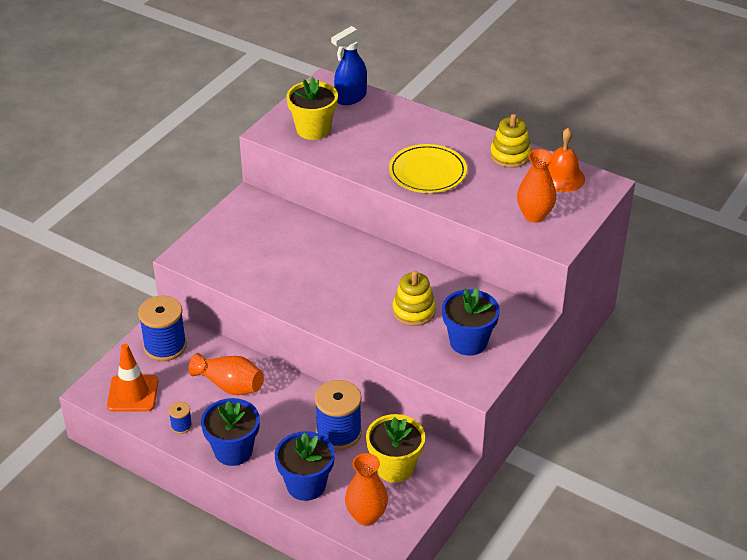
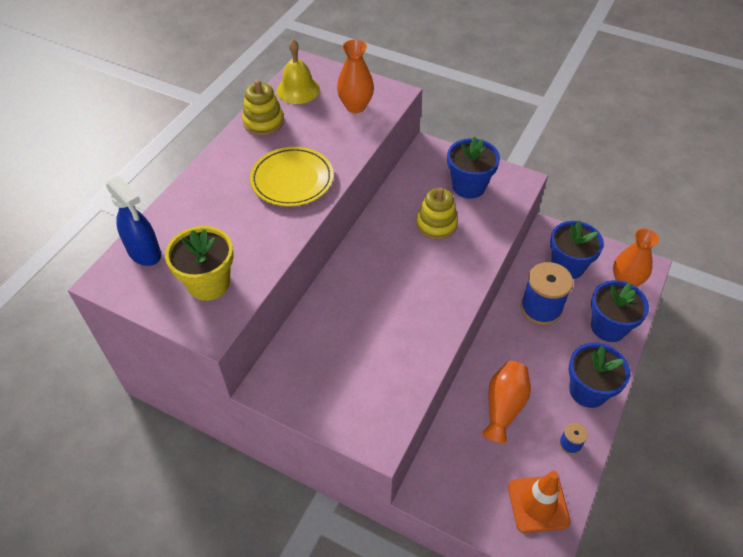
camera: 95 degrees left, 10 degrees up
blue spool [138,296,187,361] -> none
yellow flower pot [366,414,425,483] -> blue flower pot [550,220,604,279]
orange bell [548,128,585,192] -> yellow bell [277,39,320,104]

